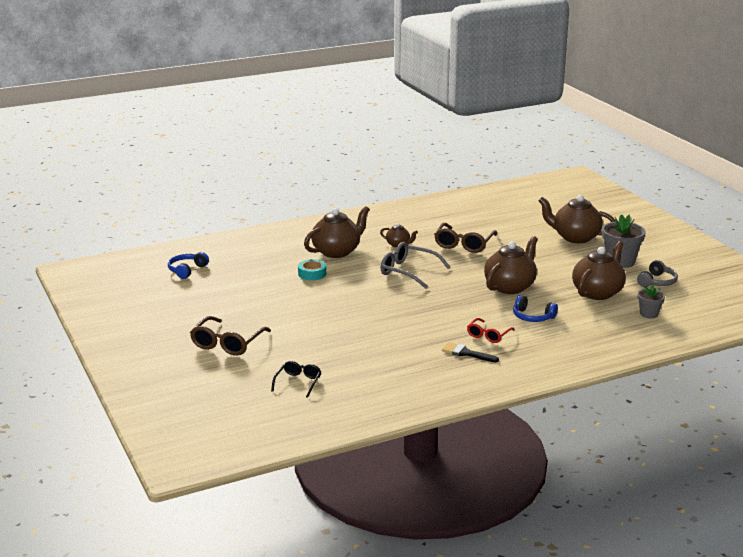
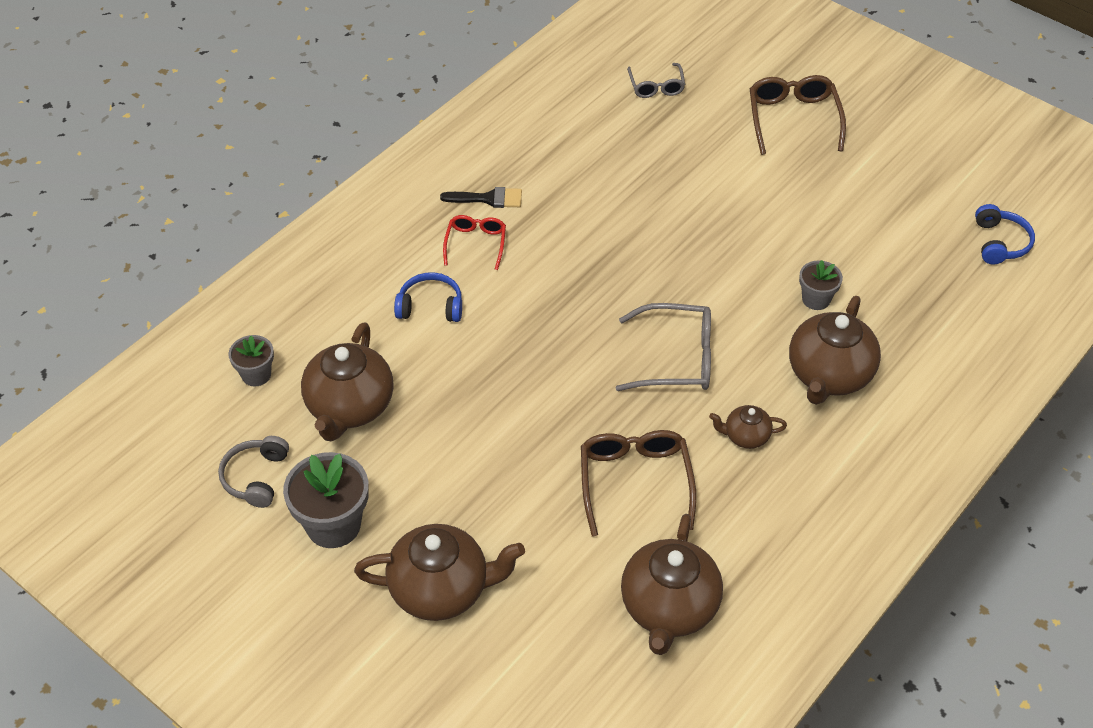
camera: 155 degrees right, 25 degrees up
black glasses [271,361,322,398] -> grey glasses [627,63,685,98]
turquoise tape [298,259,326,280] -> grey flower pot [799,260,843,310]
brown teapot [484,236,538,294] -> brown teapot moved to [621,514,723,655]

